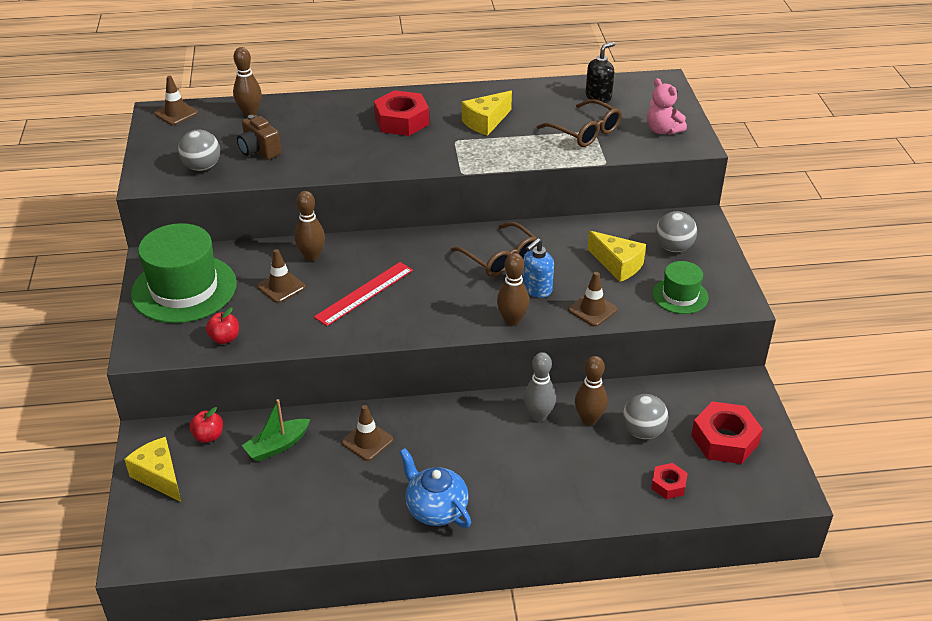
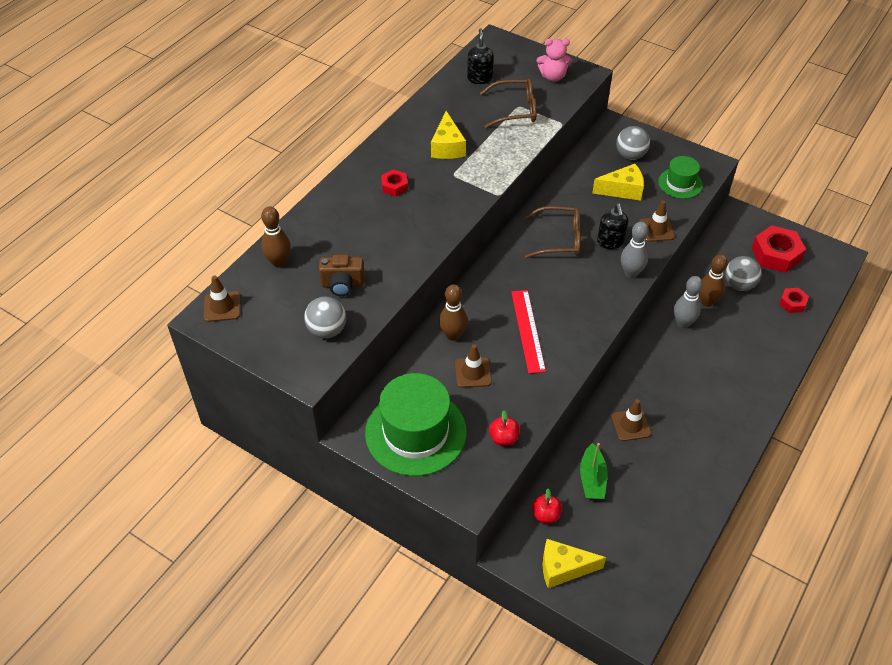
camera: 50 degrees left, 10 degrees up
red nut [374,90,429,136] -> red nut [381,170,408,197], size x0.54
blue teapot [399,448,471,528] -> none
brown bowling pin [497,253,529,326] -> grey bowling pin [621,222,649,278]
blue soap dispenser [522,238,554,298] -> black soap dispenser [597,204,628,249]

